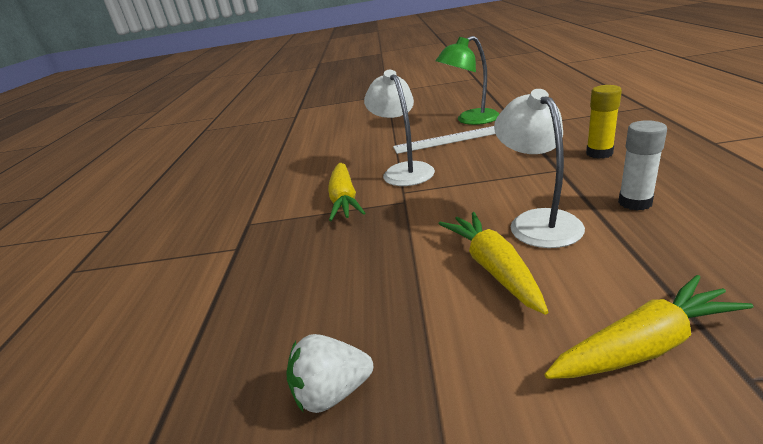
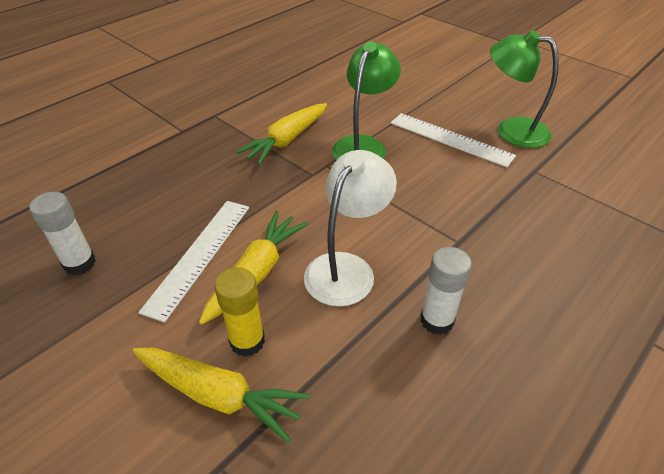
camera: 40 degrees right, 15 degrees up
white strawberry [286,334,373,413] -> white glue stick [29,192,96,275]
white lamp [364,70,435,186] -> green lamp [332,42,401,160]
yellow glue stick [586,85,622,159] -> yellow glue stick moved to [214,267,265,357]
none -> white ruler [138,201,249,323]

